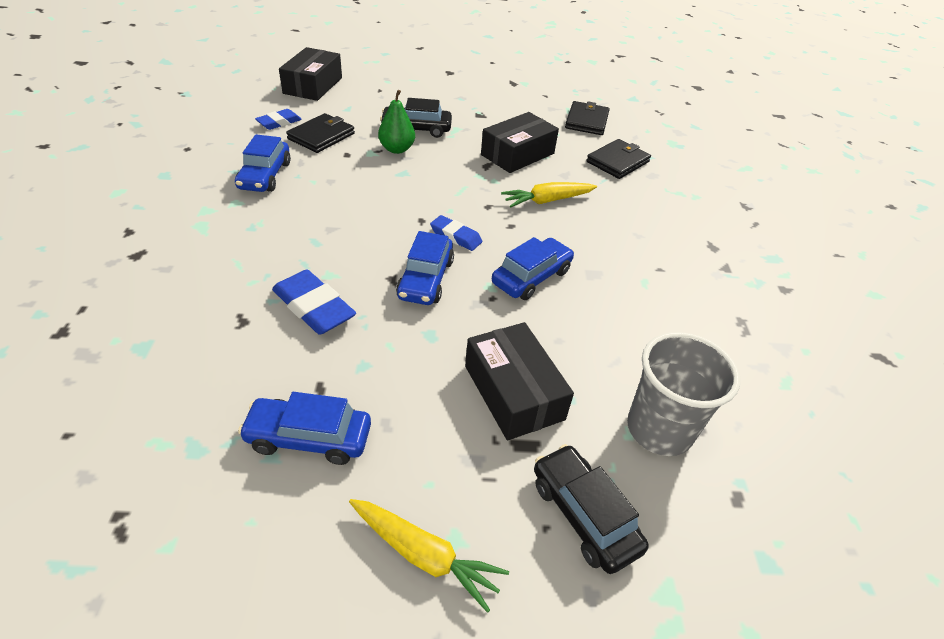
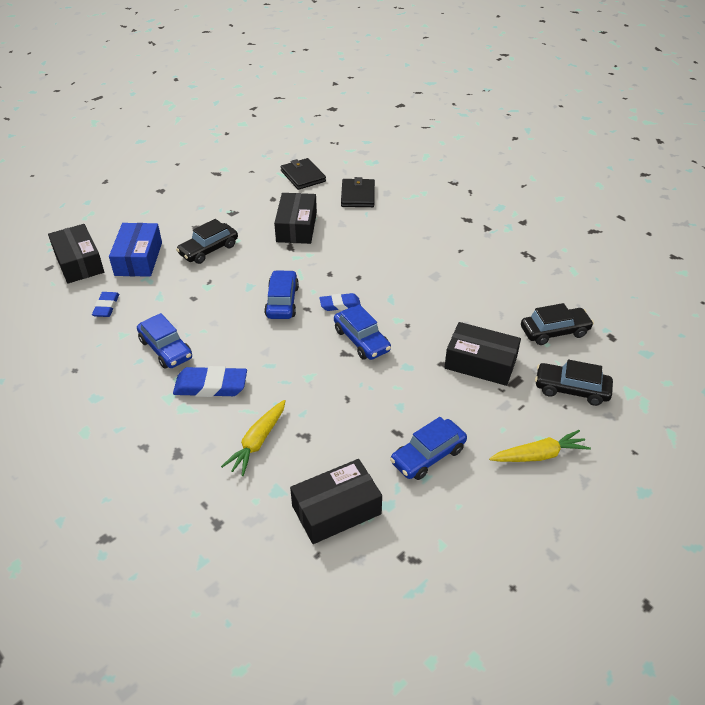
camera: 40 degrees left, 0 degrees up
blue eraser [272,270,356,335] -> blue eraser moved to [173,366,247,397]
black wallet [286,113,355,153] -> none
green pear [378,90,415,154] -> none
blue car [492,237,574,300] -> blue car moved to [264,270,299,319]
yellow carrot [501,182,597,207] -> yellow carrot moved to [221,400,285,476]
grey cup [627,332,740,456] -> black car [521,303,594,345]
none -> blue box [109,223,162,276]
none -> black box [290,459,382,544]

